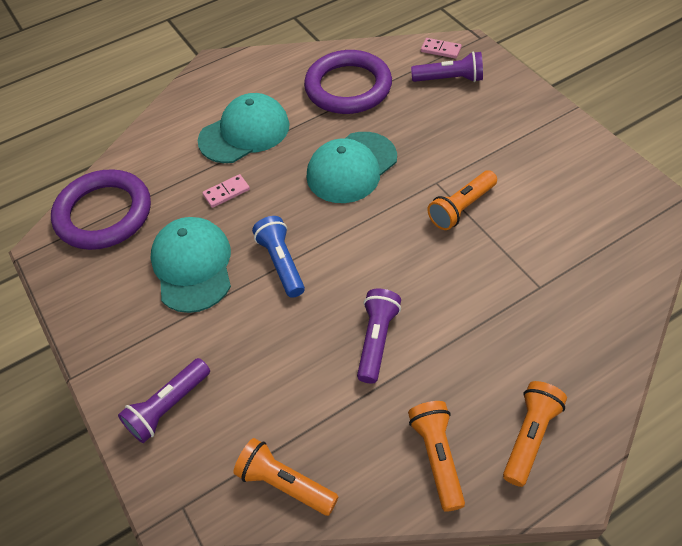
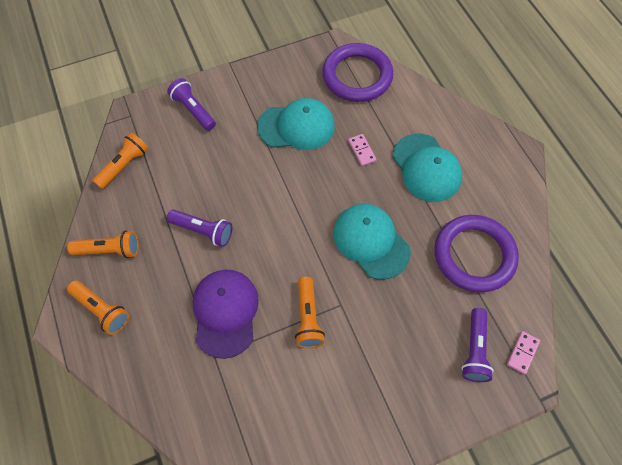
camera: 95 degrees right, 10 degrees up
blue flashlight [252,216,305,298] -> none
orange flashlight [427,170,497,230] -> orange flashlight turned 150 degrees counterclockwise [295,277,325,348]
none -> purple cap [193,270,259,359]

